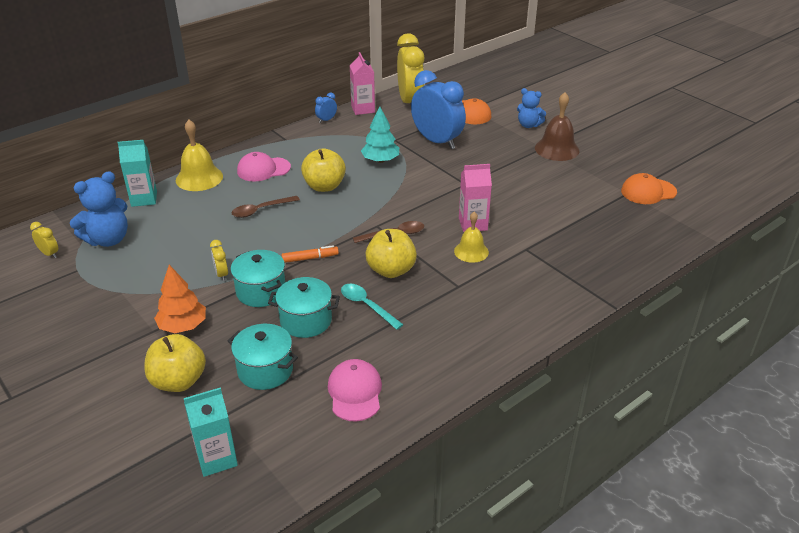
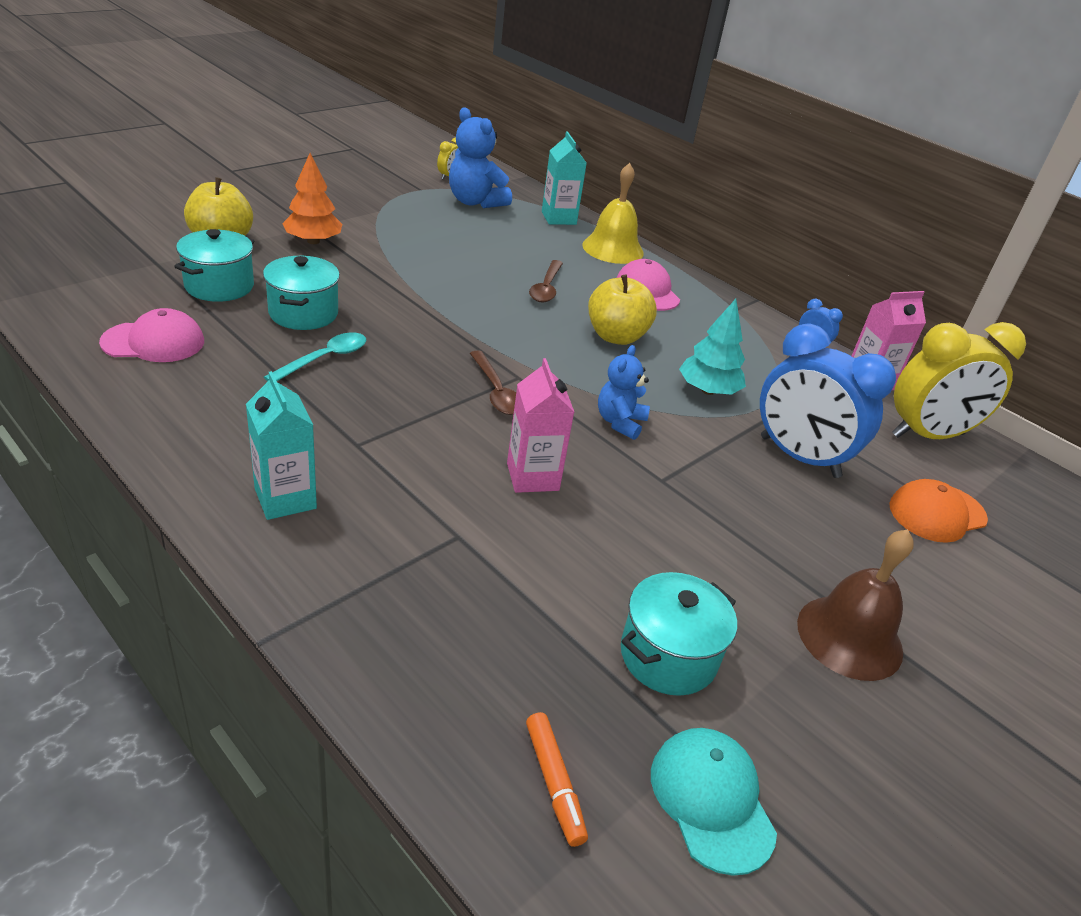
camera: 80 degrees right, 0 degrees up
turquoise carton [184,387,238,477] -> turquoise carton moved to [246,371,317,520]
yellow clock [210,240,228,281] -> none
turquoise pot [231,250,285,307] -> turquoise pot moved to [621,572,737,696]
brown spoon [232,196,300,218] -> brown spoon turned 135 degrees counterclockwise [529,260,563,302]
orange marker [281,245,339,263] -> orange marker moved to [526,712,588,847]
yellow apple [366,229,417,278] -> none
blue clock [411,70,466,149] -> blue clock turned 90 degrees clockwise [760,323,896,478]
yellow bell [454,212,489,263] -> none
blue teddy bear [517,88,546,128] -> blue teddy bear moved to [598,345,650,440]
orange cap [621,173,677,204] -> turquoise cap [651,728,777,876]

